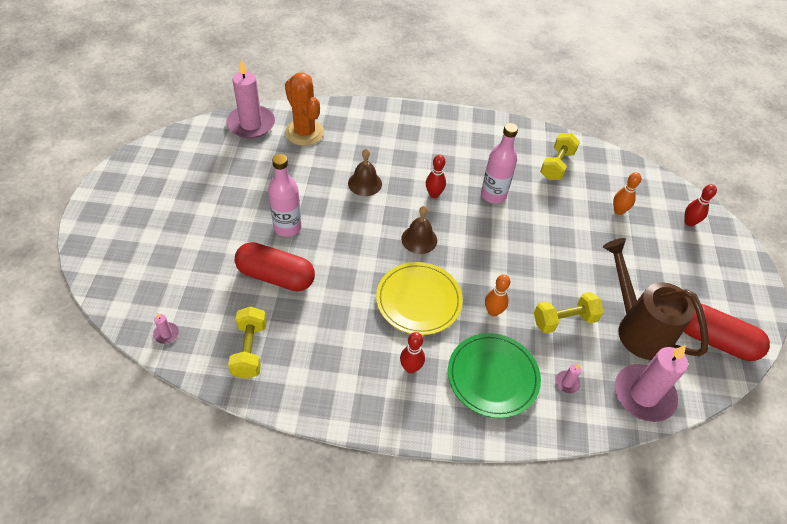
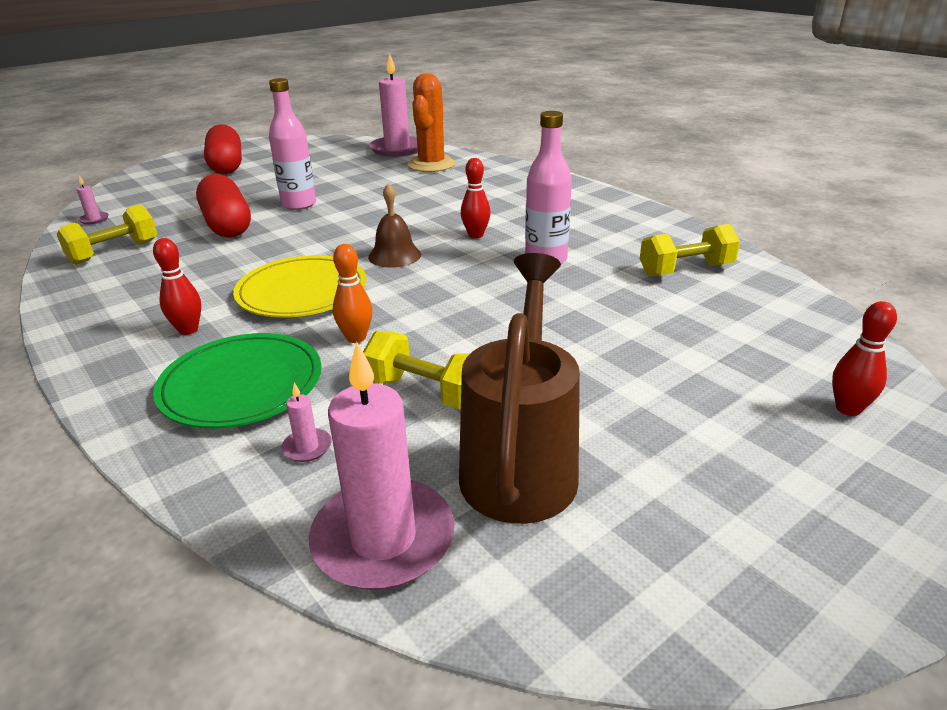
camera: 50 degrees right, 20 degrees down
brown bell [348,149,382,196] -> none
orange bowling pin [613,172,641,215] -> none
red capsule [684,304,770,361] -> red capsule moved to [204,124,242,174]

